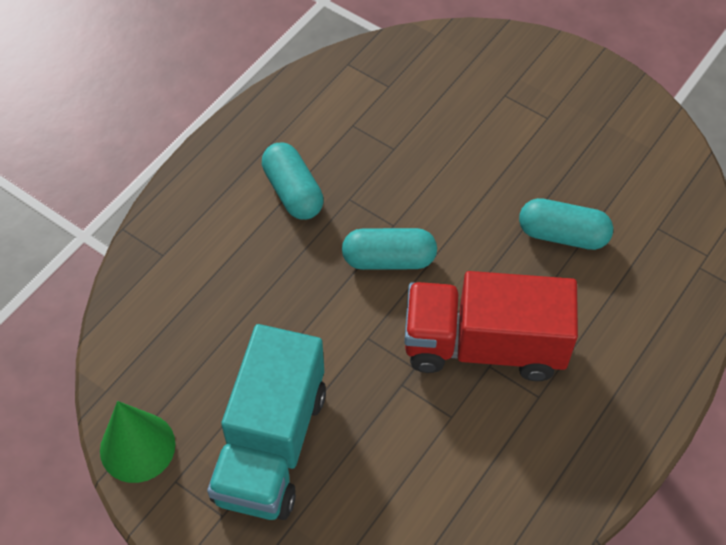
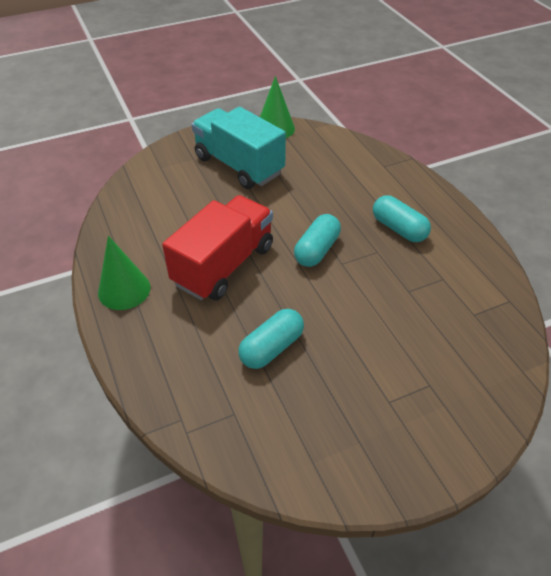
camera: 120 degrees right, 10 degrees down
turquoise capsule [262,143,323,220] -> turquoise capsule turned 45 degrees clockwise [373,195,431,242]
none -> green cone [98,236,150,310]

